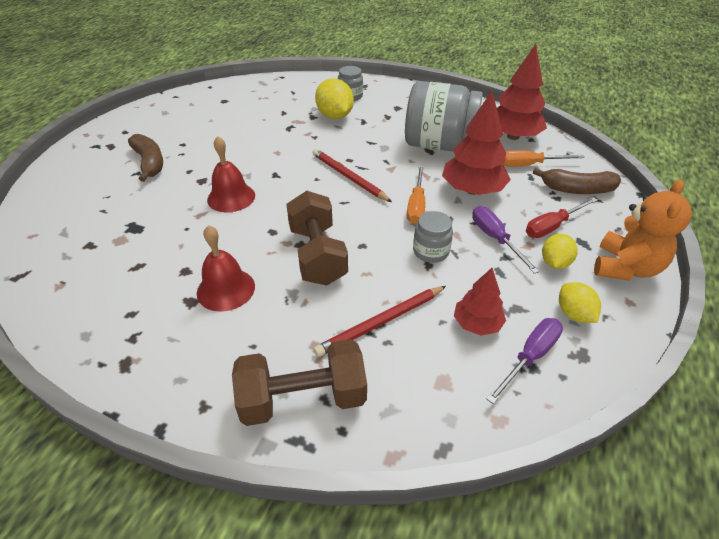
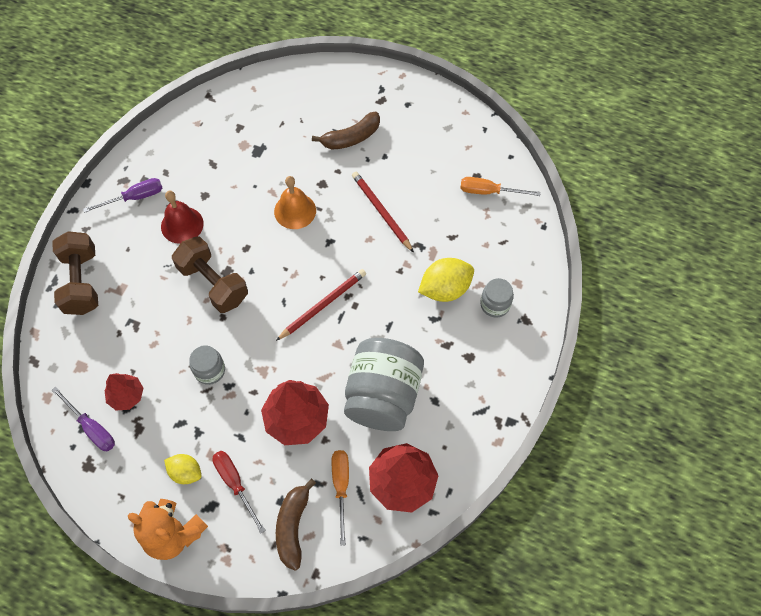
camera: 90 degrees right, 20 degrees up
red bell [207,136,255,212] -> orange bell [274,176,316,229]
brown dumbbell [286,191,348,286] -> brown dumbbell turned 60 degrees clockwise [172,236,248,313]
red pencil [314,286,446,357] -> red pencil moved to [352,172,414,253]
orange screwdriver [407,165,425,224] -> orange screwdriver moved to [460,177,541,196]
purple screwdriver [472,206,540,274] -> purple screwdriver moved to [83,178,162,213]
yellow lemon [559,282,601,323] -> none

